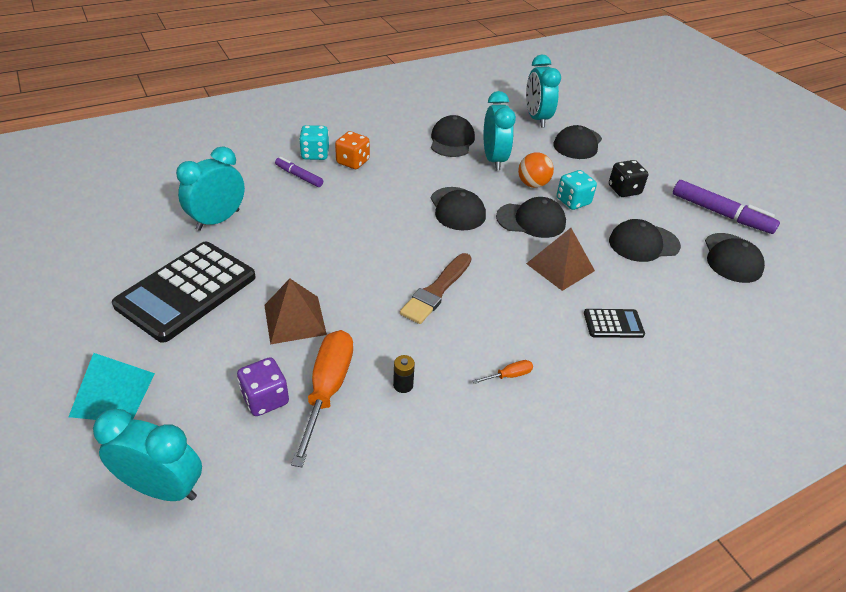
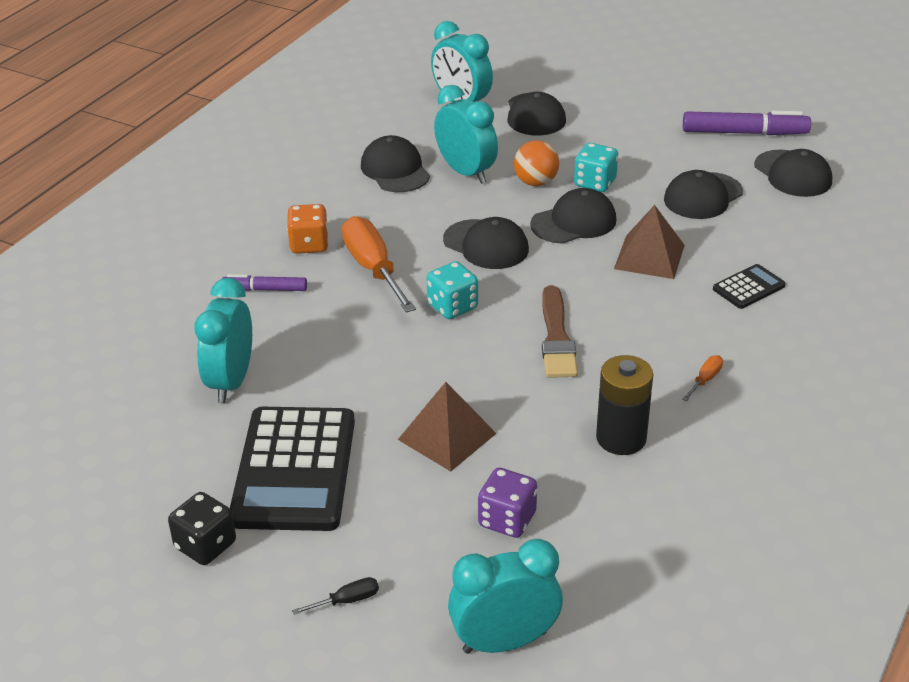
camera: 30 degrees left, 5 degrees down
turquoise pyramid [69,353,155,420] -> black screwdriver [292,577,379,615]
orange screwdriver [291,330,353,467] -> orange screwdriver moved to [342,216,416,313]
turquoise dice [299,125,329,160] -> turquoise dice moved to [427,261,478,319]
black battery [393,355,415,393] -> black battery [596,355,653,455], size x2.11
black dice [609,160,648,197] -> black dice moved to [168,492,236,565]

